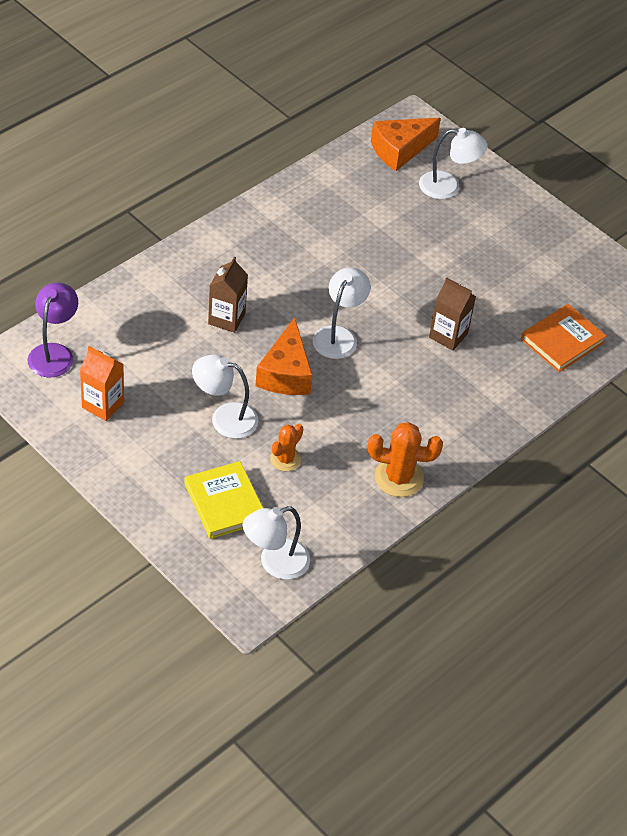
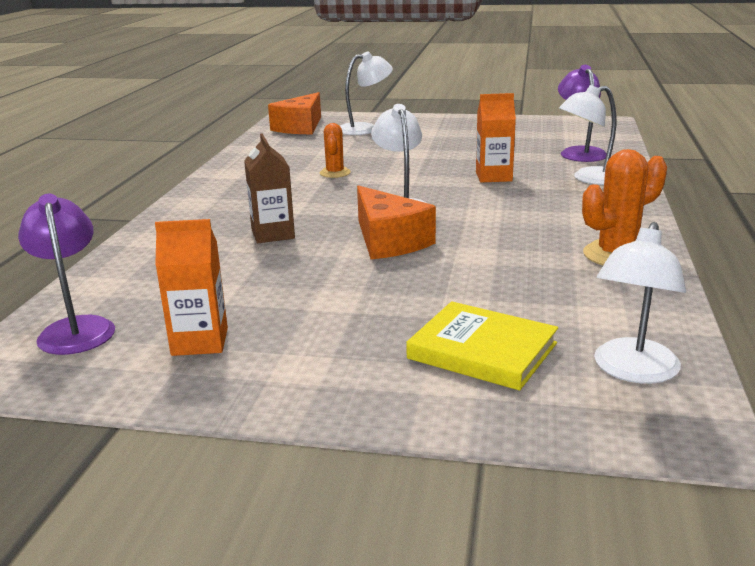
camera: 30 degrees left, 25 degrees down
white lamp [192,354,259,439] -> white lamp moved to [559,85,616,185]
orange cactus [270,424,303,471] -> orange cactus moved to [320,123,351,178]
brown carton [429,277,476,351] -> orange carton [476,93,516,183]
orange book [521,304,606,372] -> purple lamp [558,65,607,162]

